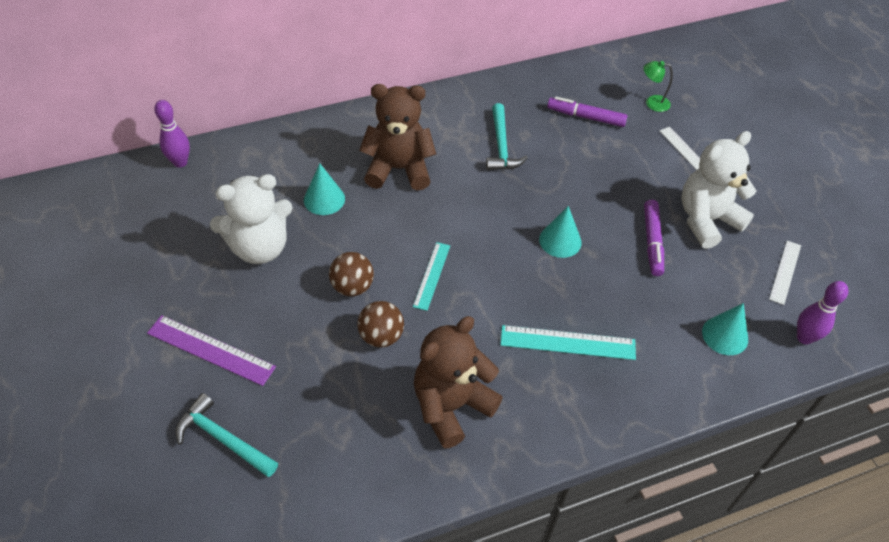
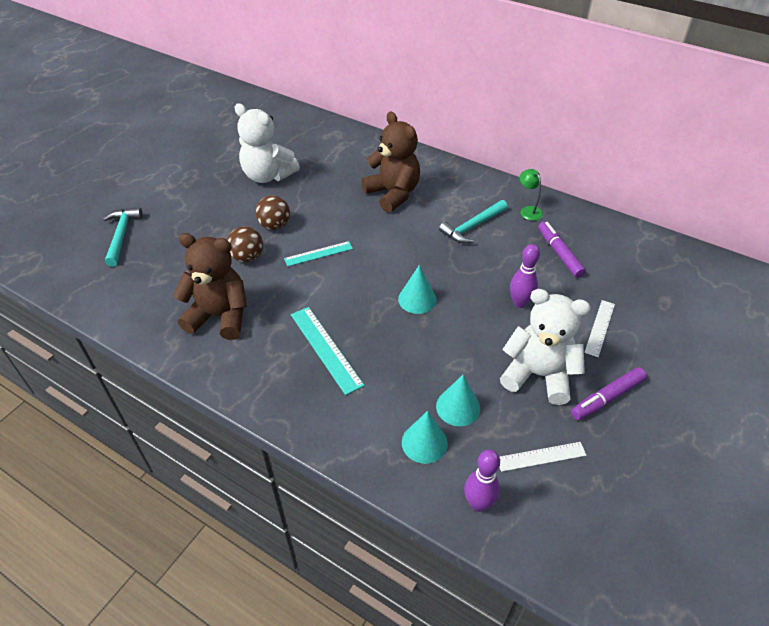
camera: 55 degrees right, 5 degrees down
purple ruler [147,315,276,386] -> none
purple bowling pin [154,100,190,168] -> purple bowling pin moved to [510,244,540,308]
turquoise cone [304,163,345,215] -> turquoise cone moved to [436,375,480,426]
green lamp [643,61,673,112] -> green lamp moved to [520,169,543,221]
purple marker [644,200,664,276] -> purple marker moved to [571,367,647,420]

